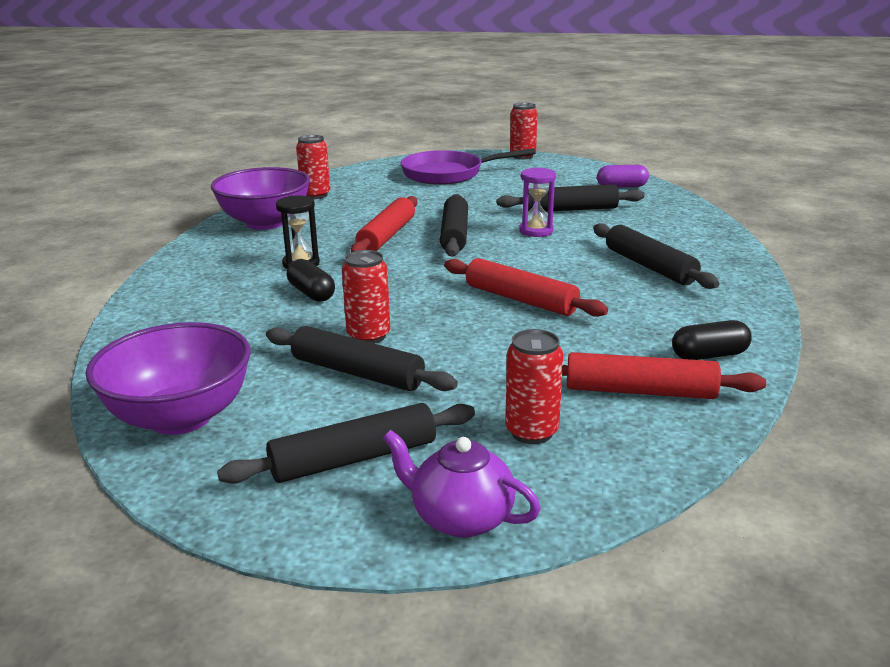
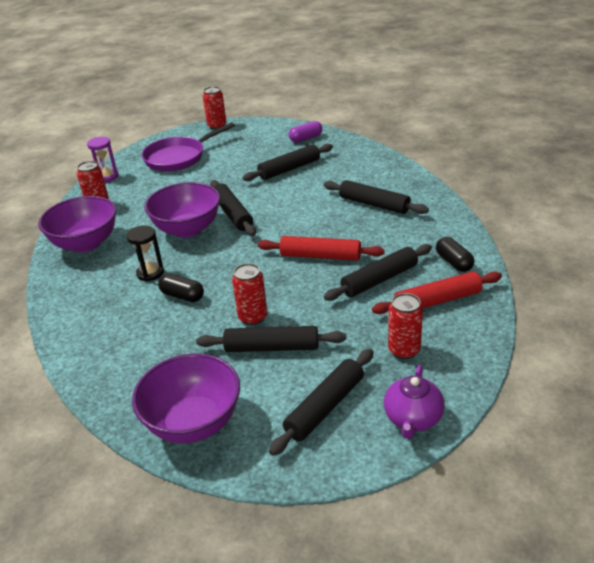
camera: 25 degrees left, 10 degrees up
red rolling pin [351,196,417,252] -> purple bowl [144,182,220,238]
purple teapot [383,430,541,538] -> purple teapot turned 75 degrees counterclockwise [384,365,444,439]
purple hourglass [519,167,556,237] -> purple hourglass moved to [87,137,119,182]
black capsule [672,320,752,360] -> black capsule turned 75 degrees counterclockwise [436,237,474,272]
none -> black rolling pin [324,244,432,301]

